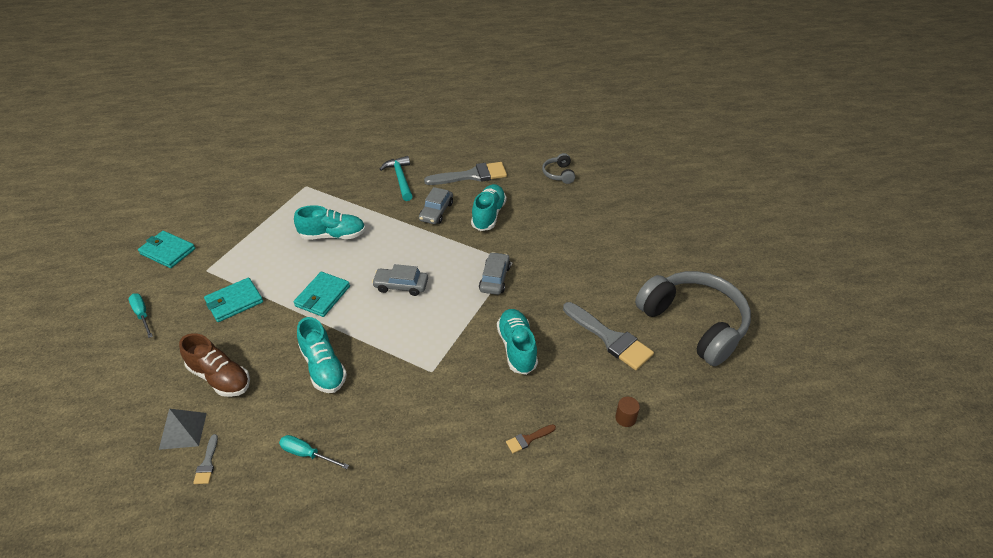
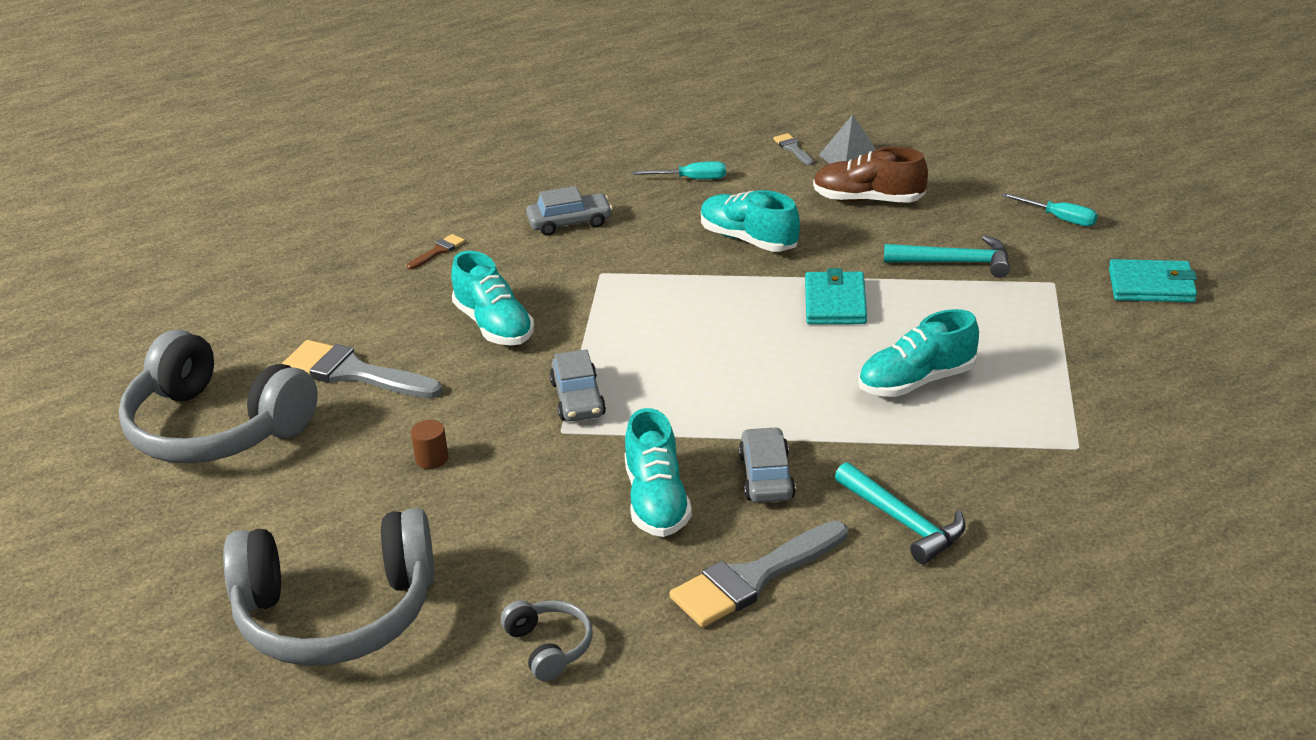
camera: 160 degrees right, 10 degrees down
turquoise wallet [204,277,263,322] -> turquoise hammer [884,236,1010,278]
grey car [372,264,428,296] -> grey car moved to [526,186,613,236]
brown cylinder [615,397,640,427] -> brown cylinder moved to [411,420,448,469]
none -> grey headphones [223,508,434,666]

